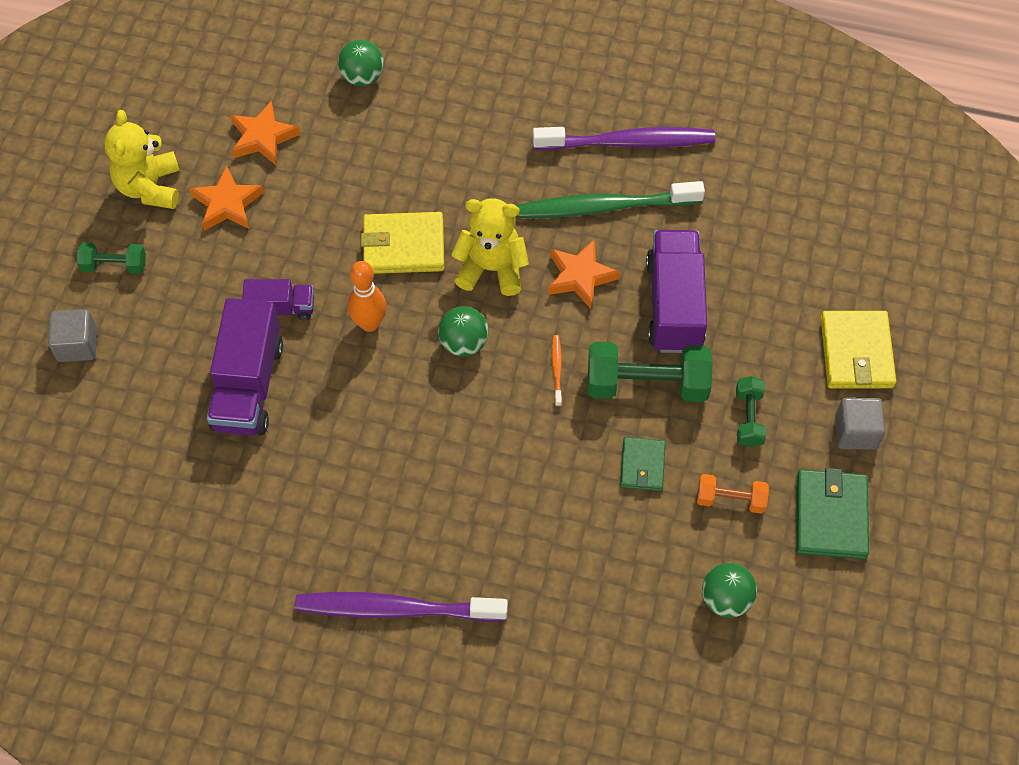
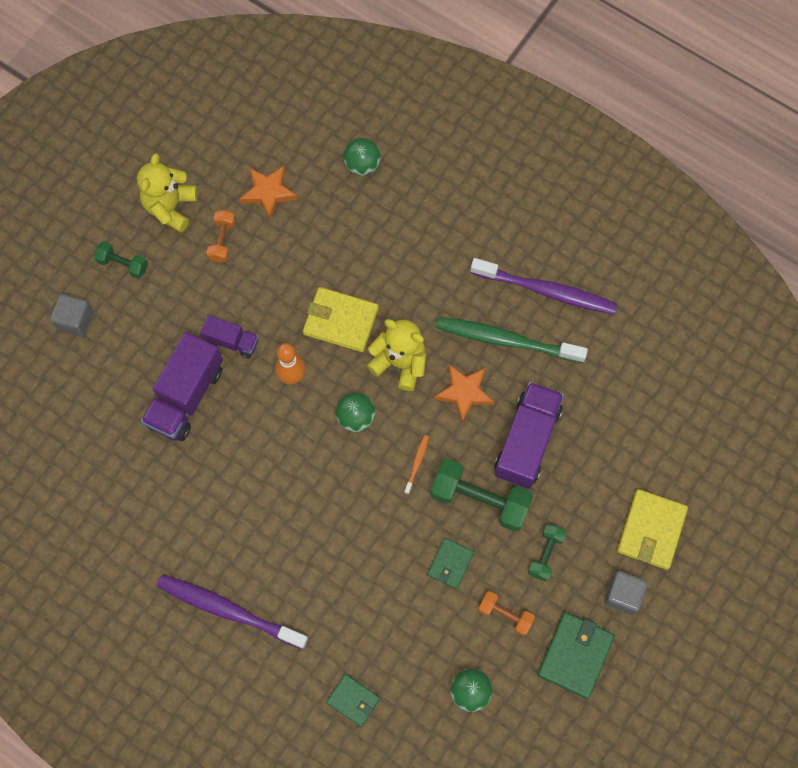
camera: 20 degrees right, 10 degrees up
orange star [190,166,264,231] -> orange dumbbell [207,210,236,263]
none -> green wallet [326,674,380,727]

